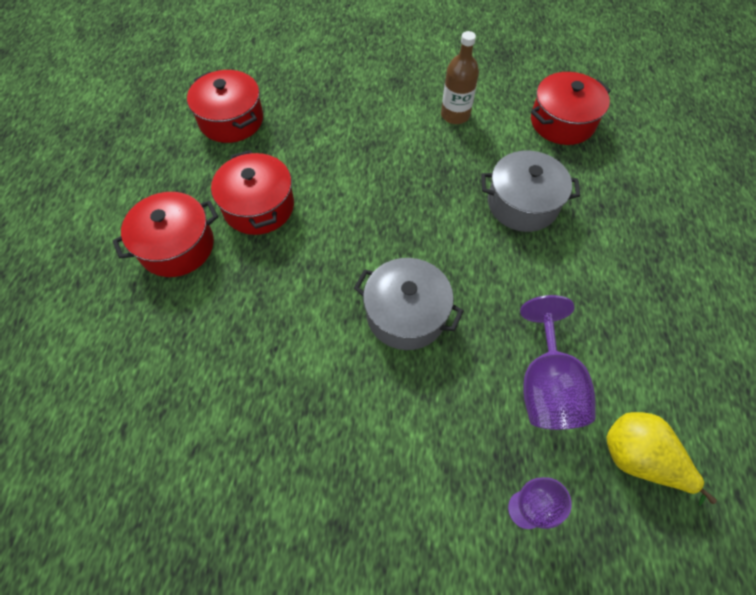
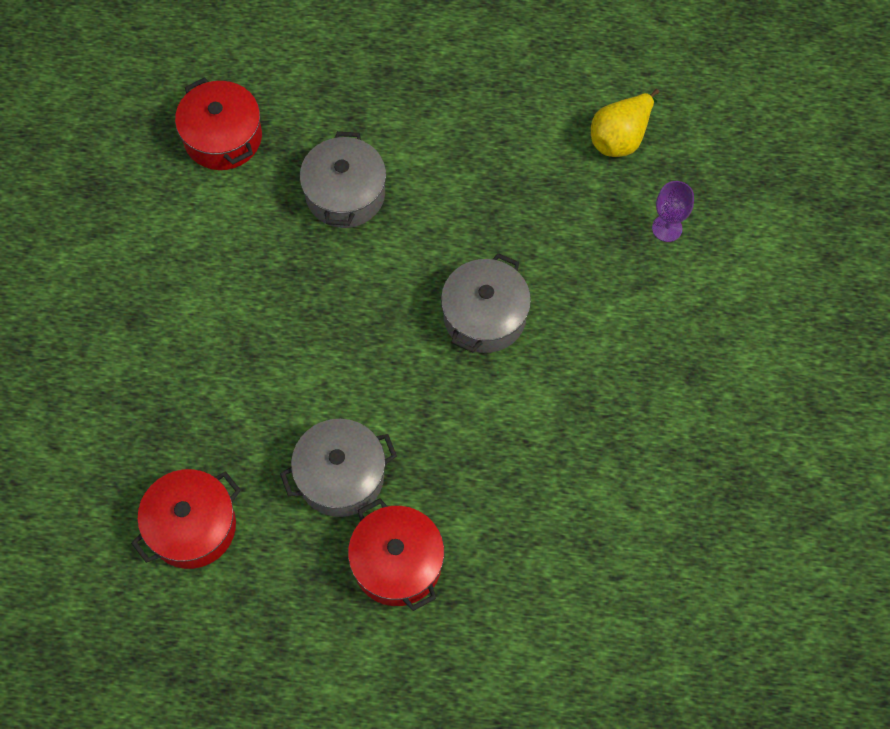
camera: 90 degrees left, 5 degrees up
red pot [211,150,294,235] -> grey pot [280,419,397,517]
brown bottle [441,31,479,124] -> none
purple goblet [520,295,596,430] -> none

